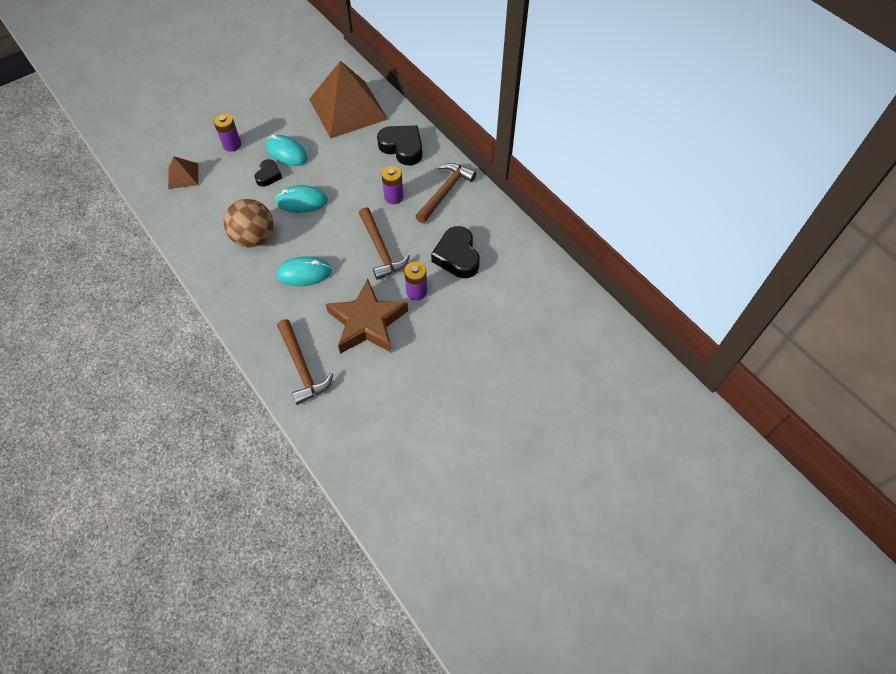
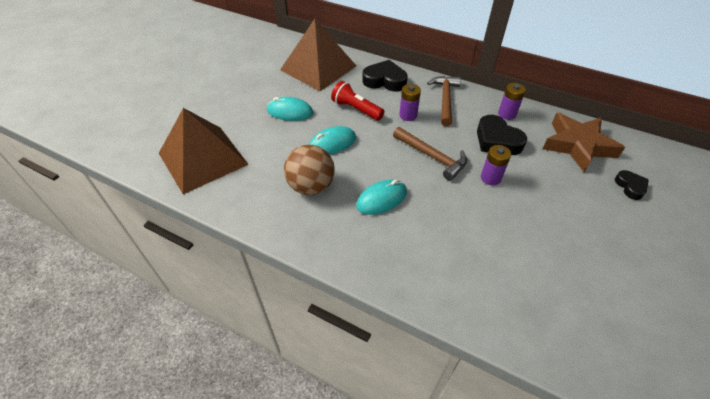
camera: 25 degrees left, 10 degrees down
brown pyramid [168,156,198,189] -> brown pyramid [159,108,249,194], size x2.22
purple battery [214,114,241,151] -> purple battery moved to [498,83,526,120]
black heart [254,159,282,187] -> black heart moved to [615,170,649,200]
brown hammer [277,319,333,405] -> none
brown star [326,279,408,354] -> brown star moved to [542,113,625,172]
none -> red flashlight [331,81,385,121]

